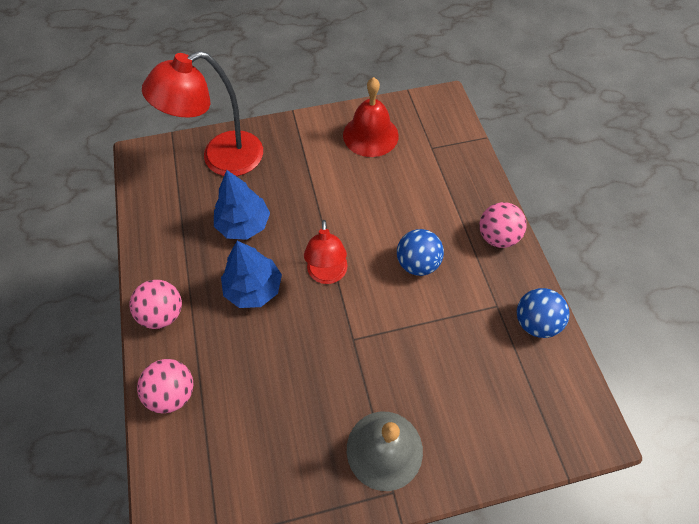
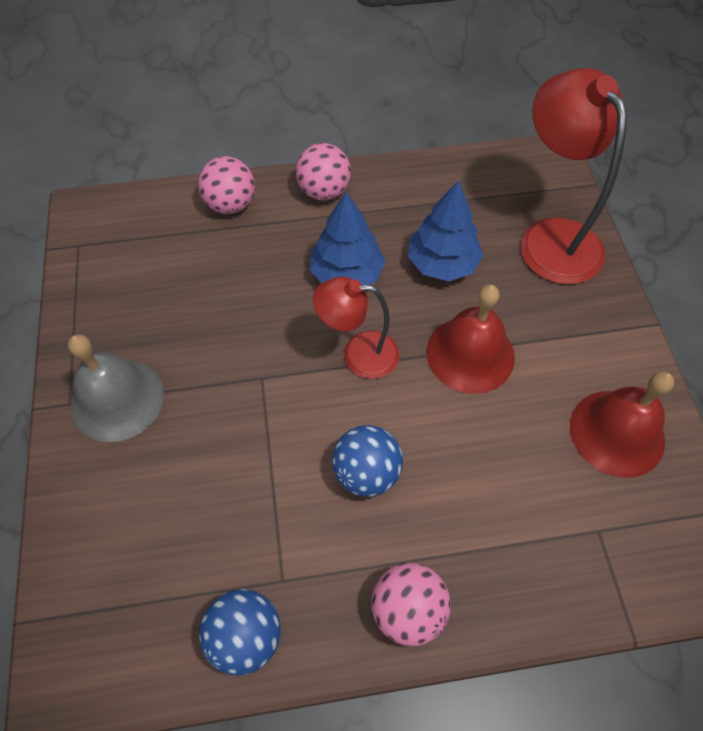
camera: 95 degrees right, 0 degrees up
none -> red bell [427,284,515,394]

